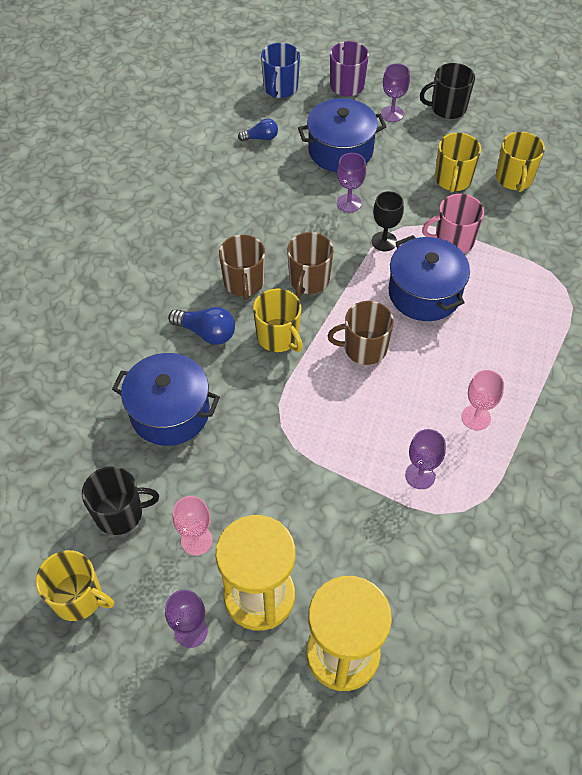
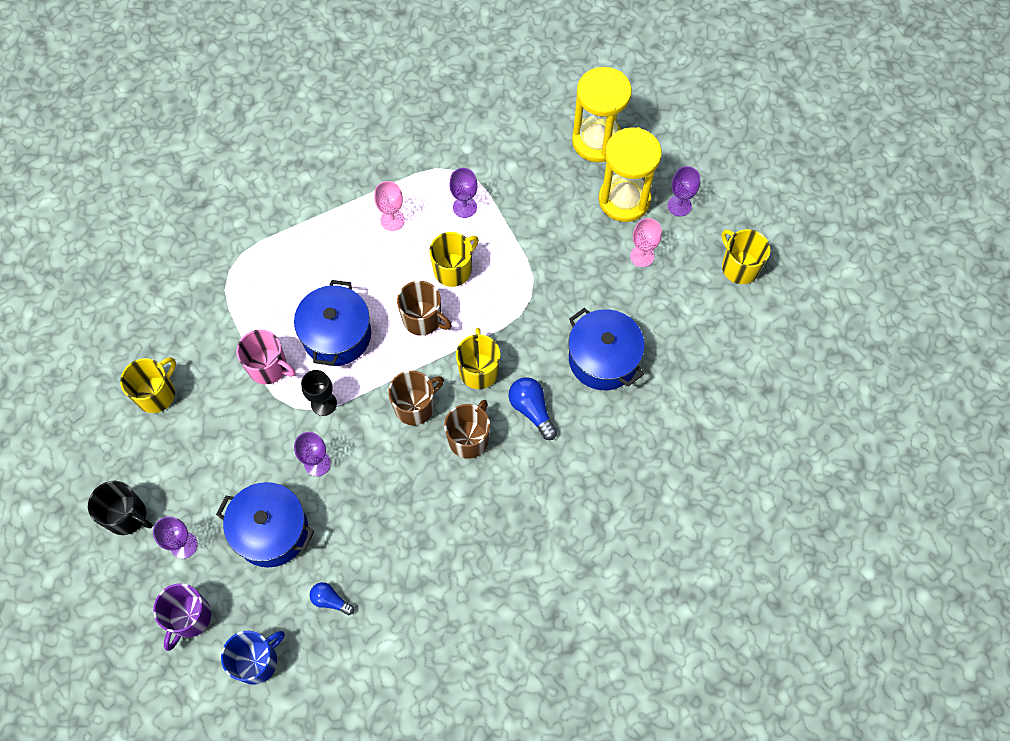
camera: 145 degrees left, 10 degrees up
black mug [82,466,159,535] -> none
yellow mug [435,133,481,193] -> yellow mug moved to [429,232,479,287]

